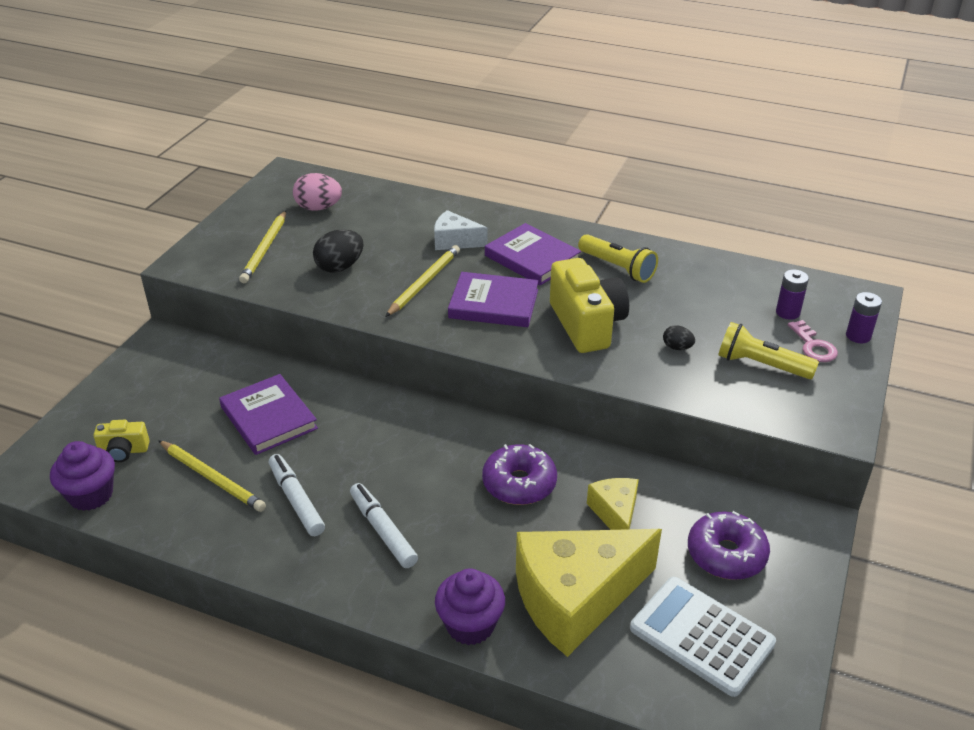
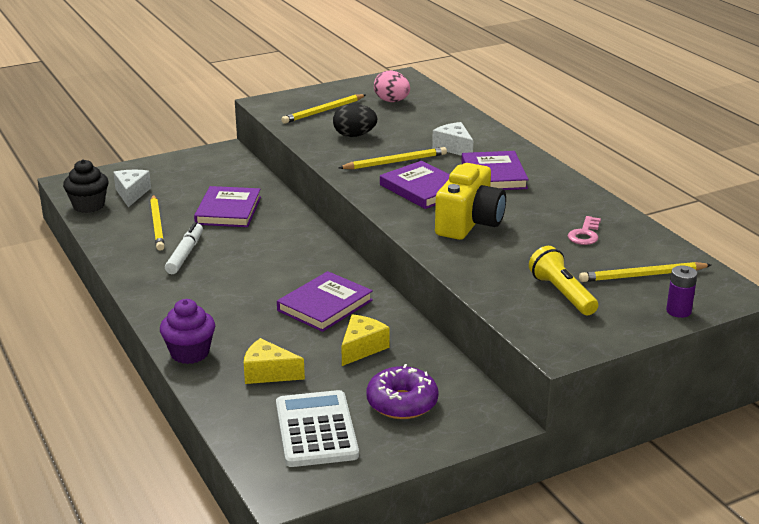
camera: 40 degrees right, 10 degrees down
purple cupcake [50,441,115,511] -> black cupcake [63,159,108,213]
yellow camera [93,420,150,462] -> white cheese [113,170,151,207]
white marker [350,483,418,568] -> none
purple donut [482,444,557,505] -> purple book [277,271,373,332]
yellow cheese [516,529,662,657] -> yellow cheese [244,338,305,384], size x0.49
yellow flashlight [578,234,658,283] -> none
black egg [663,325,695,350] -> none
purple battery [776,270,809,320] -> yellow pencil [579,262,711,282]
pink key [788,320,838,362] -> pink key moved to [568,216,601,245]

